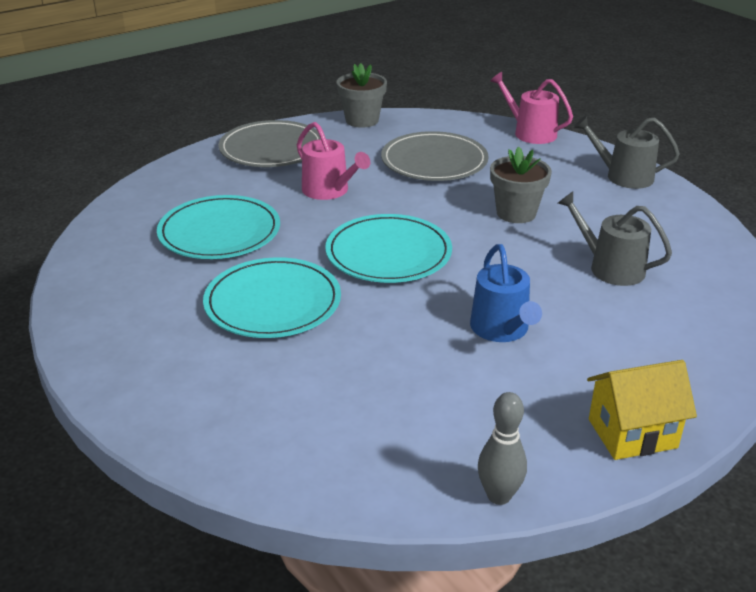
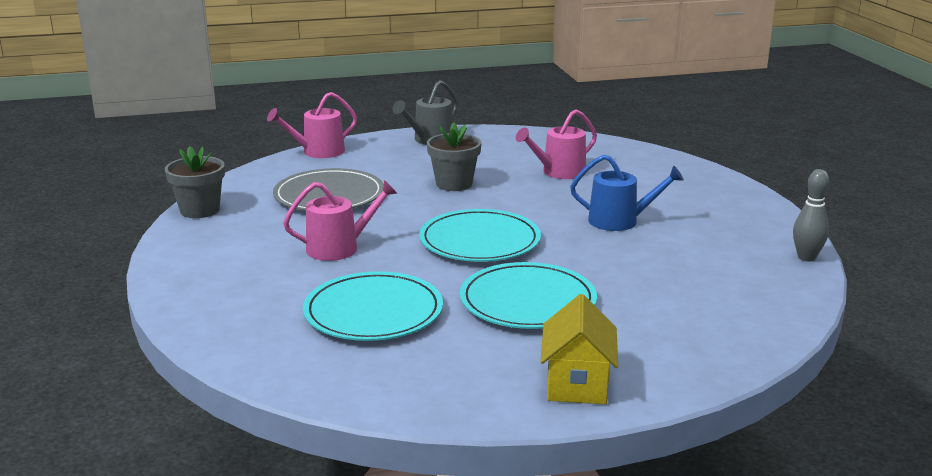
camera: 70 degrees left, 10 degrees down
grey plate [218,120,321,167] -> none
grey watering can [558,192,672,286] -> pink watering can [516,110,597,179]
yellow house [587,360,697,460] -> yellow house moved to [540,294,618,404]

